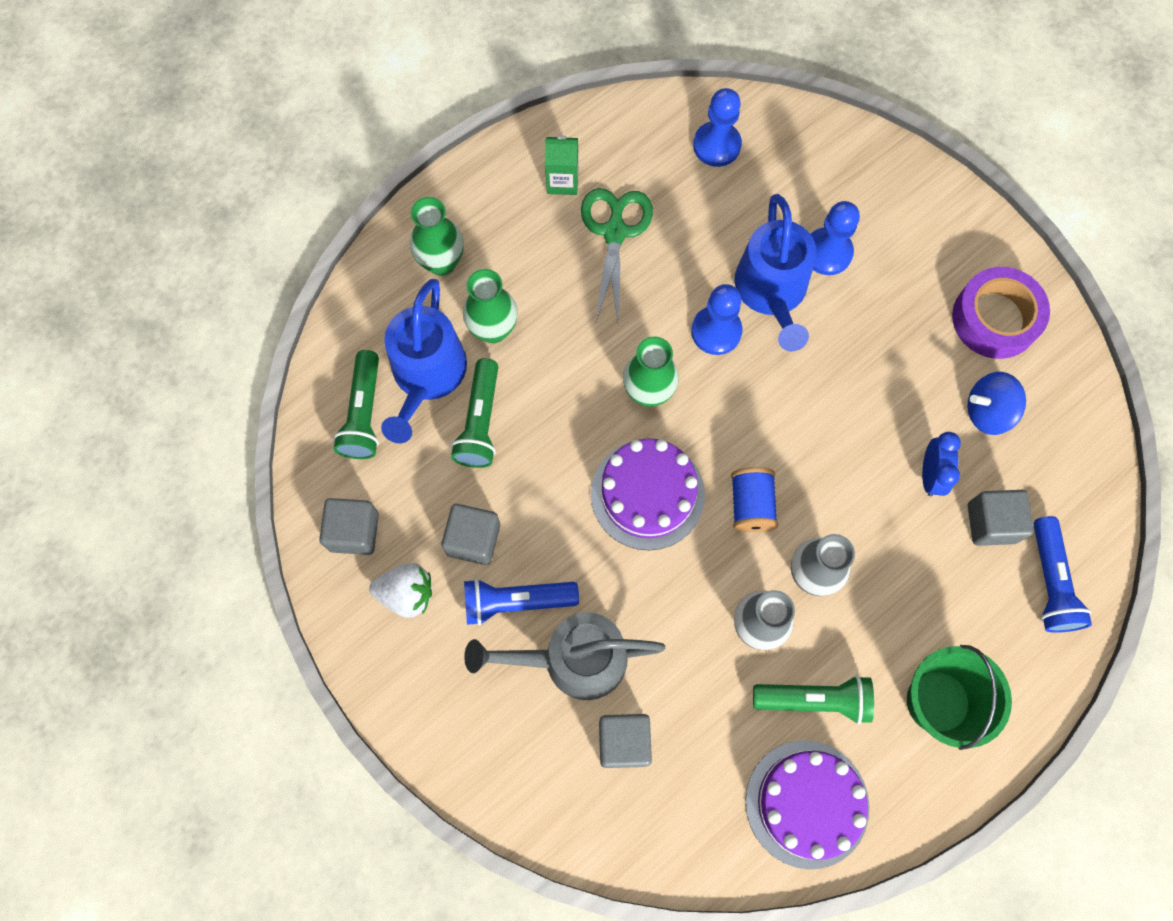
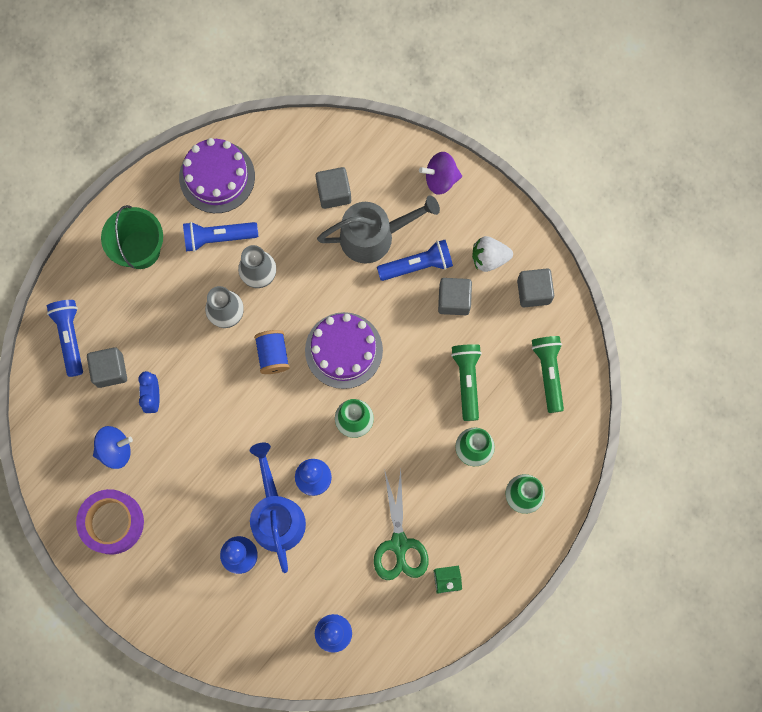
camera: 170 degrees right, 5 degrees up
blue watering can [381,279,467,443] -> none
green flashlight [753,675,874,724] -> blue flashlight [183,222,258,252]
none -> purple spinning top [419,152,462,195]

